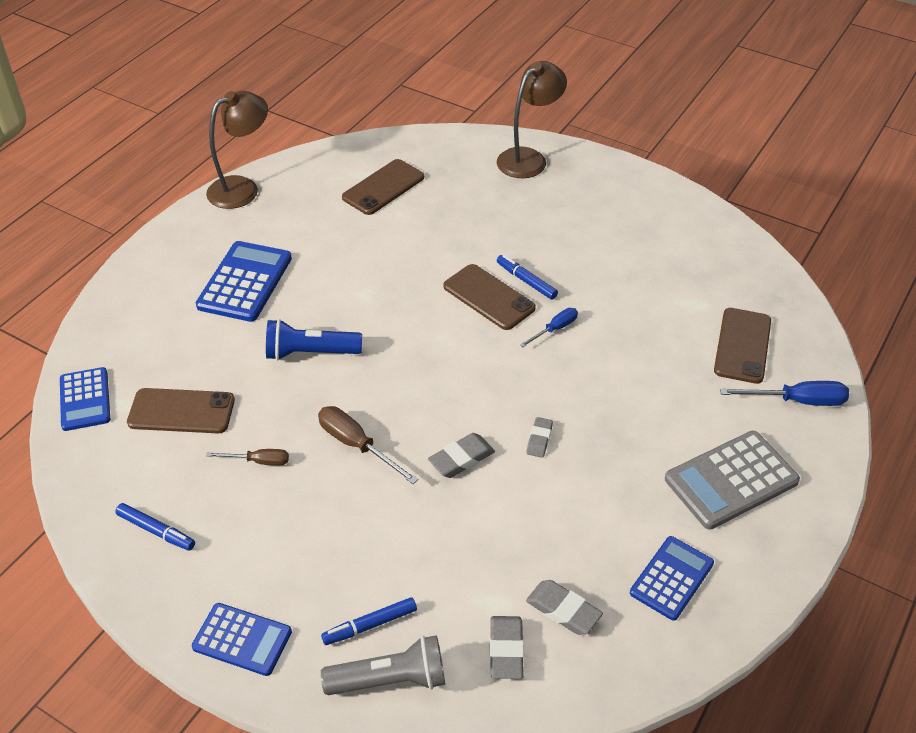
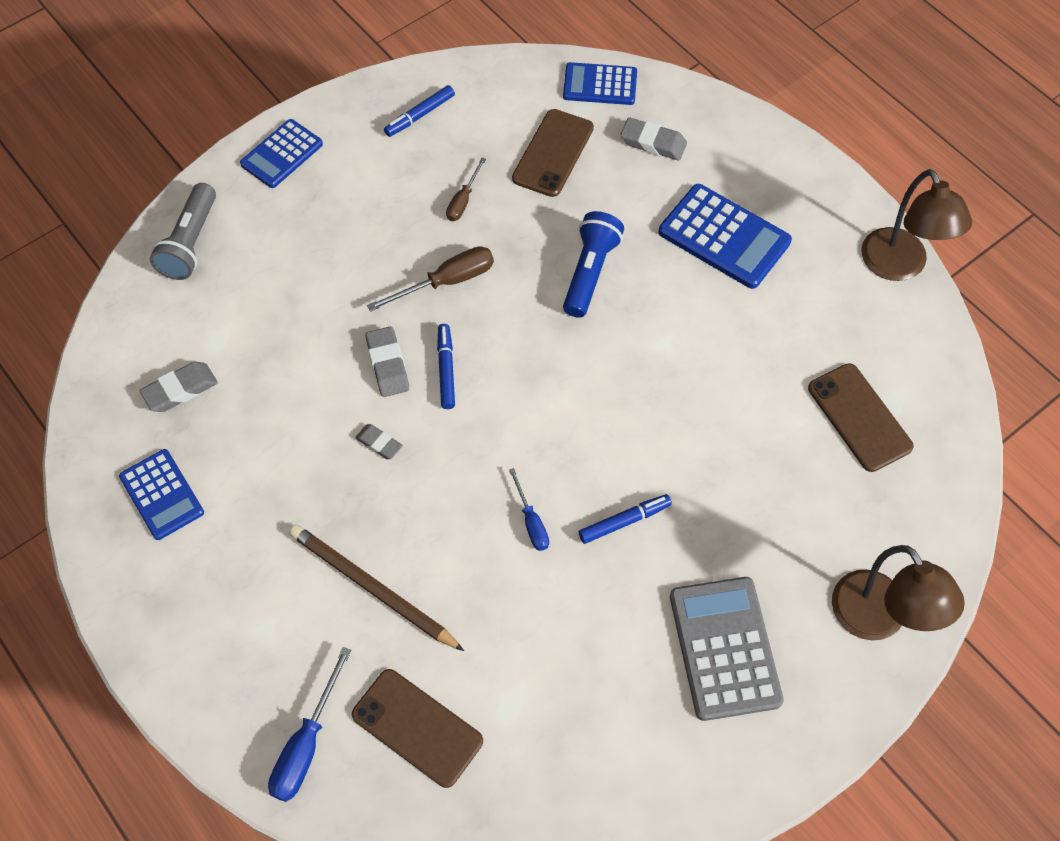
camera: 110 degrees right, 15 degrees up
blue marker [321,597,417,645] -> blue marker moved to [437,324,455,409]
brown phone [444,264,536,330] -> none
grey eraser [490,616,524,679] -> grey eraser moved to [621,117,687,161]
grey calculator [665,431,800,530] -> grey calculator moved to [670,577,784,721]
none -> brown pencil [289,524,464,651]

